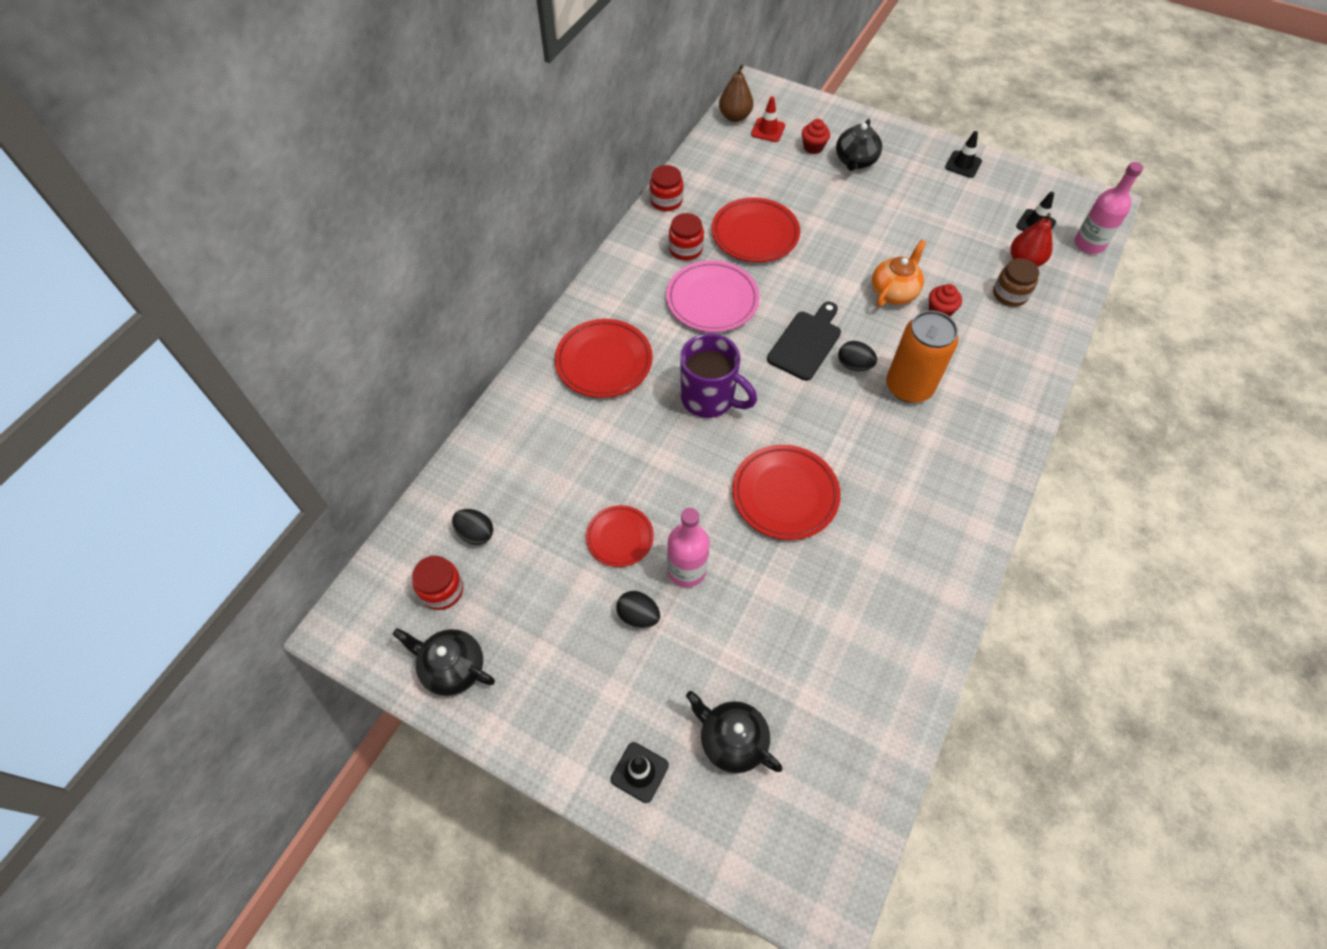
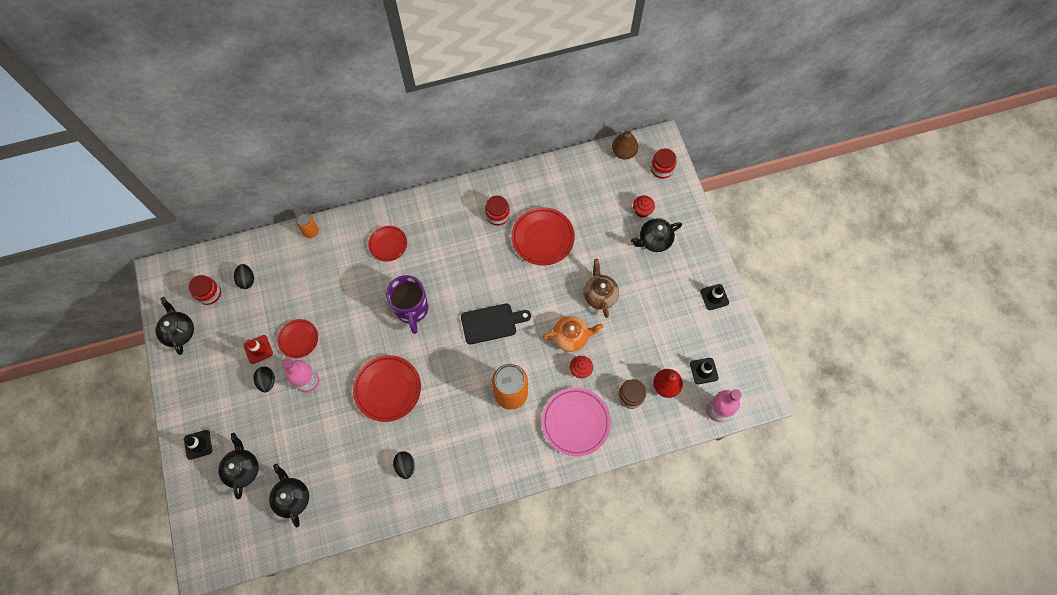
camera: 45 degrees right, 10 degrees up
red plate [555,319,653,398] -> red plate [368,226,407,262], size x0.61
red jar [650,165,683,211] -> red jar moved to [651,148,676,179]
pink plate [666,260,760,332] -> pink plate moved to [542,388,611,456]
red traffic cone [751,96,785,142] -> red traffic cone moved to [244,335,273,364]
black egg [838,341,877,371] -> black egg moved to [393,451,415,479]
none -> black teapot [269,464,309,527]
none -> orange can [296,213,319,238]
none -> brown teapot [583,259,619,318]

